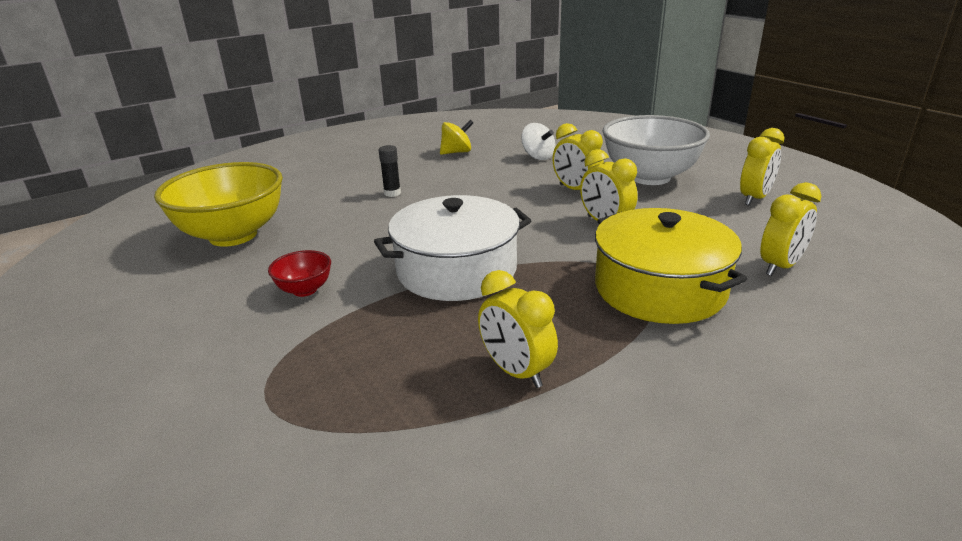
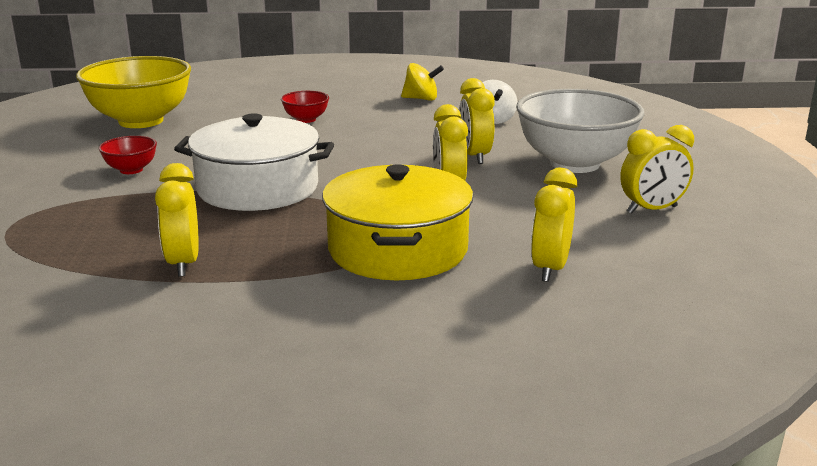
camera: 30 degrees right, 5 degrees down
black glue stick [379,145,401,197] -> red bowl [281,91,329,123]
yellow clock [760,182,821,276] -> yellow clock turned 120 degrees clockwise [531,168,577,282]

